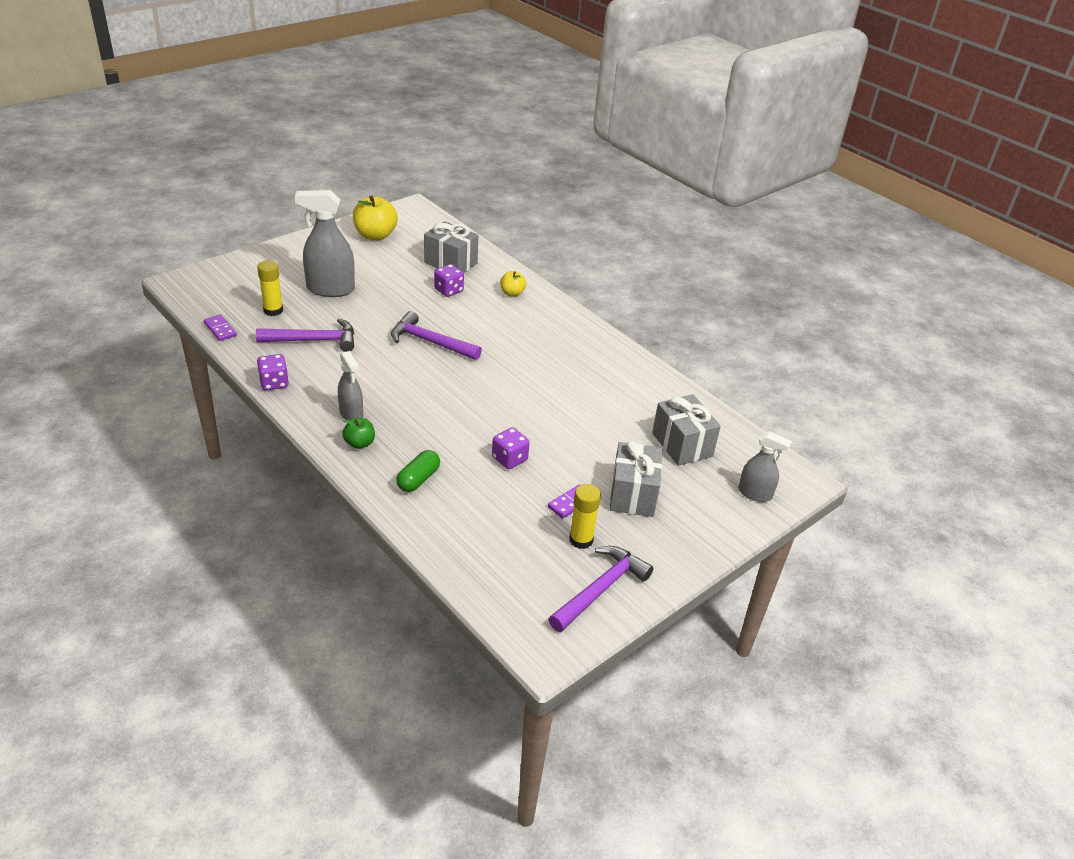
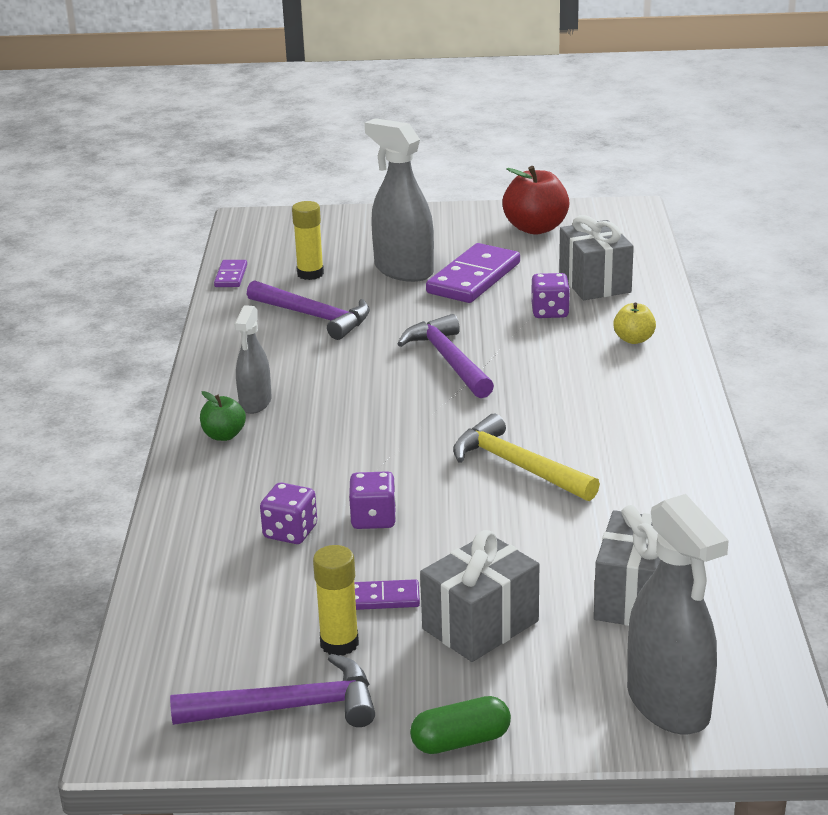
camera: 45 degrees right, 10 degrees down
purple dice [257,354,289,391] -> purple dice moved to [260,482,317,544]
yellow apple [353,196,397,240] -> red apple [502,166,570,235]
green capsule [396,450,440,492] -> green capsule moved to [410,696,511,754]
grey spray bottle [739,431,792,502] -> grey spray bottle [627,494,729,735], size x1.69
none -> purple domino [426,243,520,303]
none -> yellow hammer [453,414,600,501]

